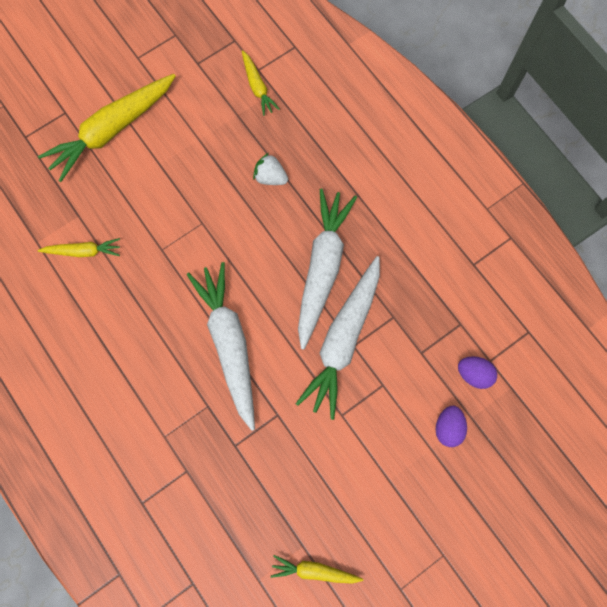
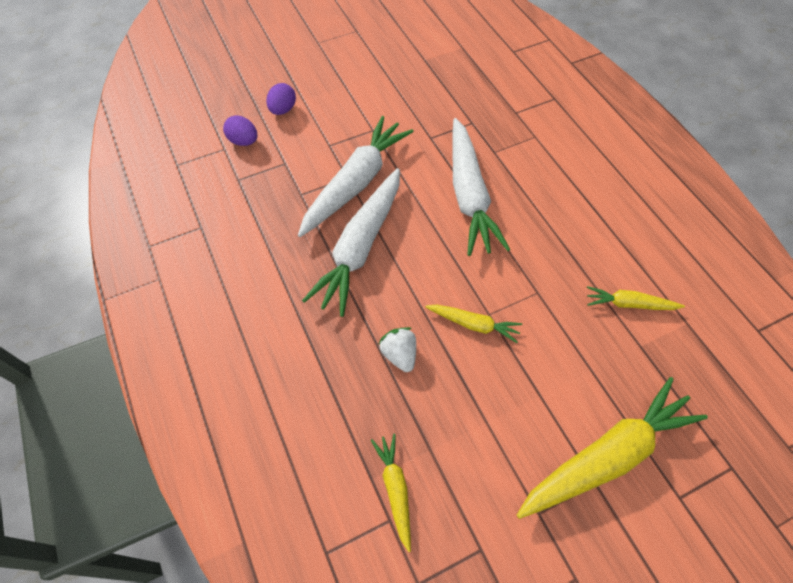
camera: 170 degrees left, 15 degrees down
white strawberry [253,153,288,185] -> white strawberry turned 150 degrees counterclockwise [378,327,416,372]
yellow carrot [271,555,363,584] -> yellow carrot moved to [425,305,522,343]

